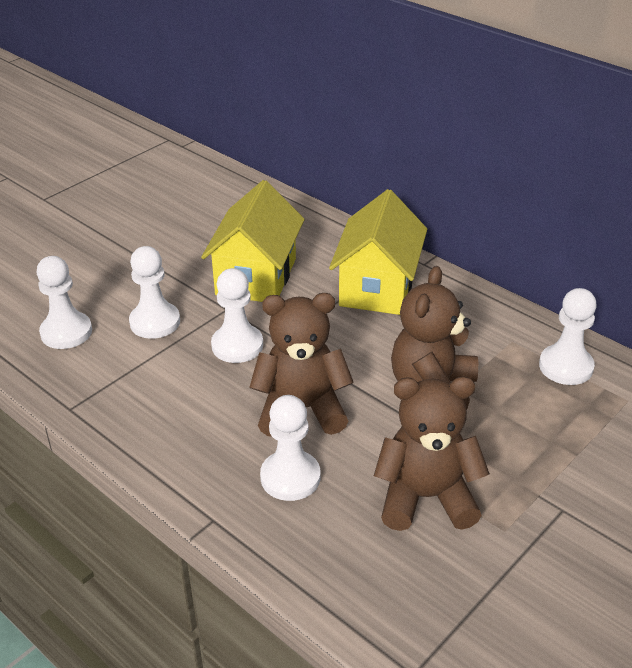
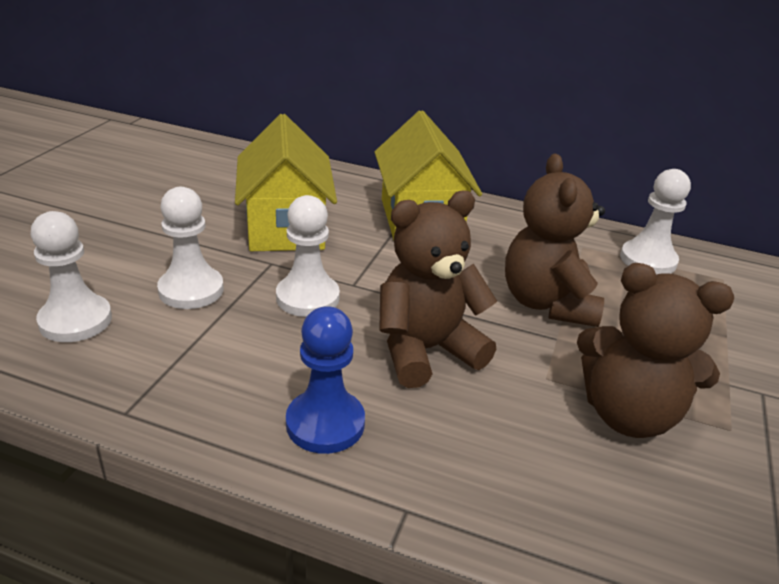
camera: 25 degrees left, 5 degrees down
white pawn [260,395,320,501] -> none
brown teddy bear [374,376,490,531] -> brown teddy bear turned 135 degrees counterclockwise [577,263,734,438]
none -> blue pawn [286,306,365,454]

